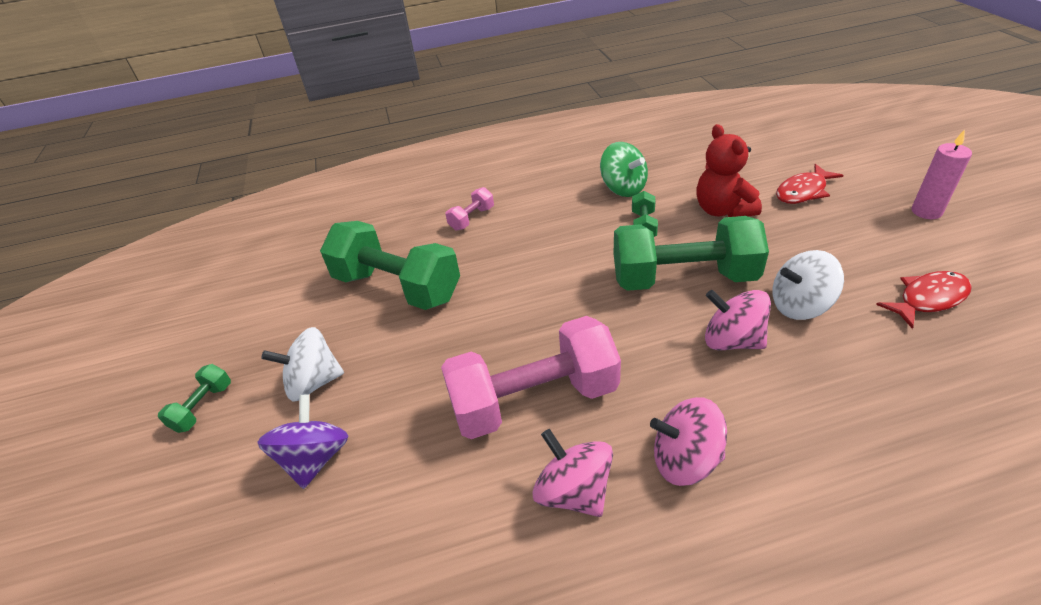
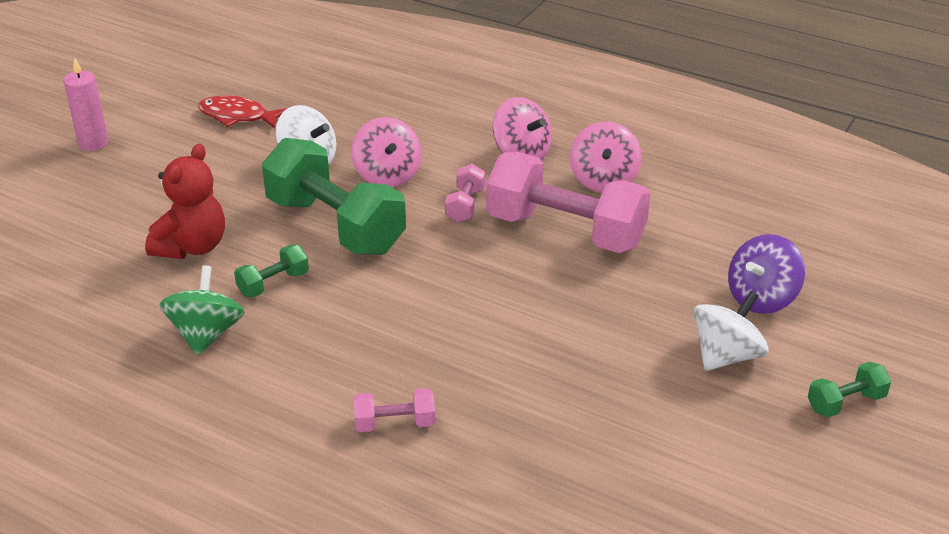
camera: 140 degrees left, 5 degrees down
white spinning top [261,327,344,402] -> white spinning top turned 75 degrees counterclockwise [693,291,769,371]
green dumbbell [320,221,460,310] -> none
red fish [776,164,844,204] -> none
none -> pink dumbbell [445,164,485,222]

